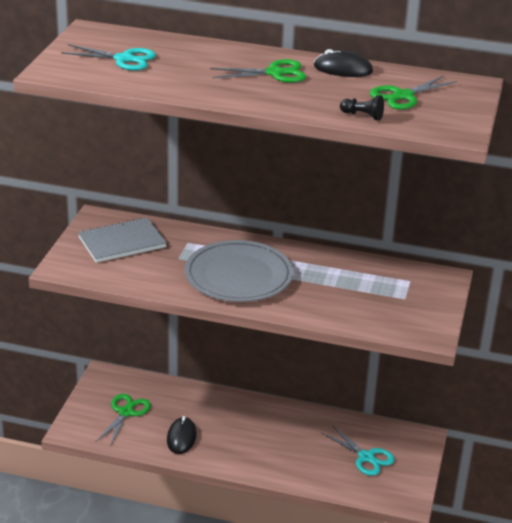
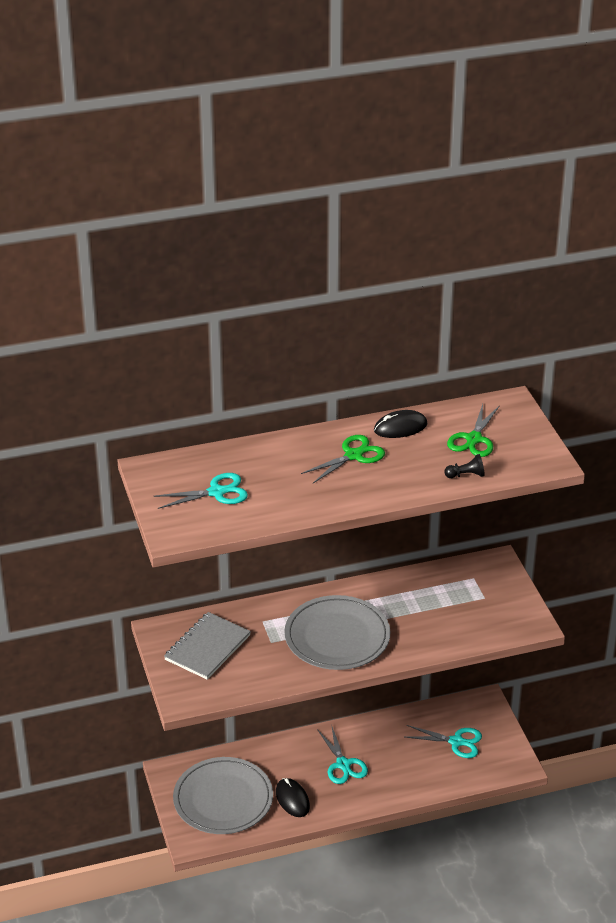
camera: 30 degrees left, 5 degrees up
green scissors [96,394,151,446] -> grey plate [173,757,273,834]
none -> turquoise scissors [317,724,368,784]

